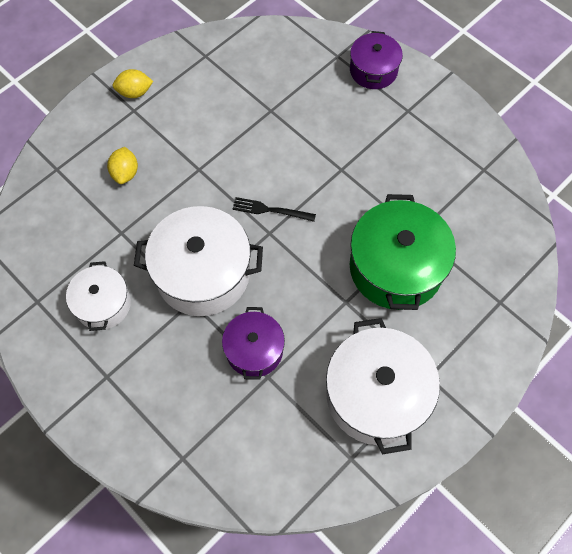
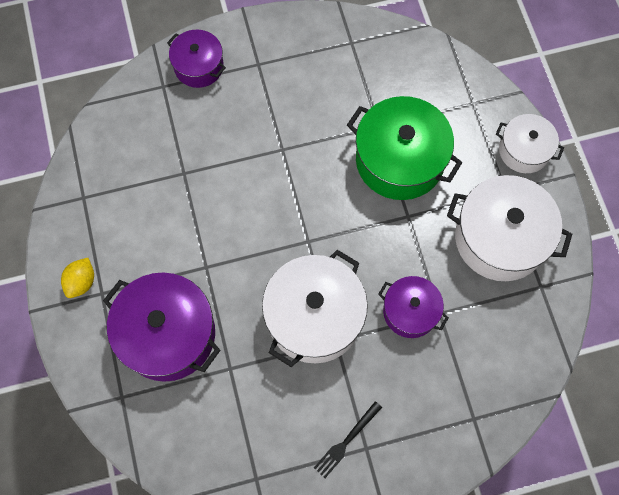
camera: 60 degrees left, 5 degrees up
white pot [66,261,131,331] -> white pot moved to [496,114,564,173]
yellow lemon [107,147,138,184] -> purple pot [103,273,221,382]
black fork [233,197,316,222] -> black fork moved to [314,401,382,478]

